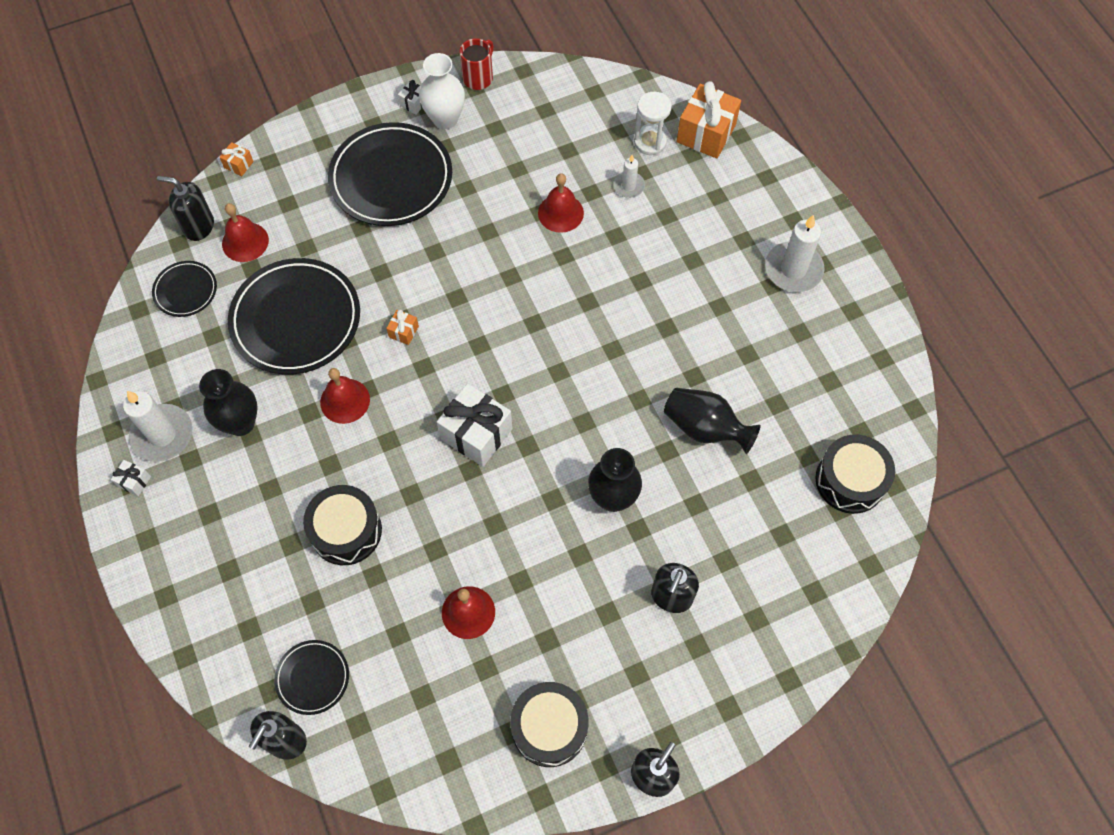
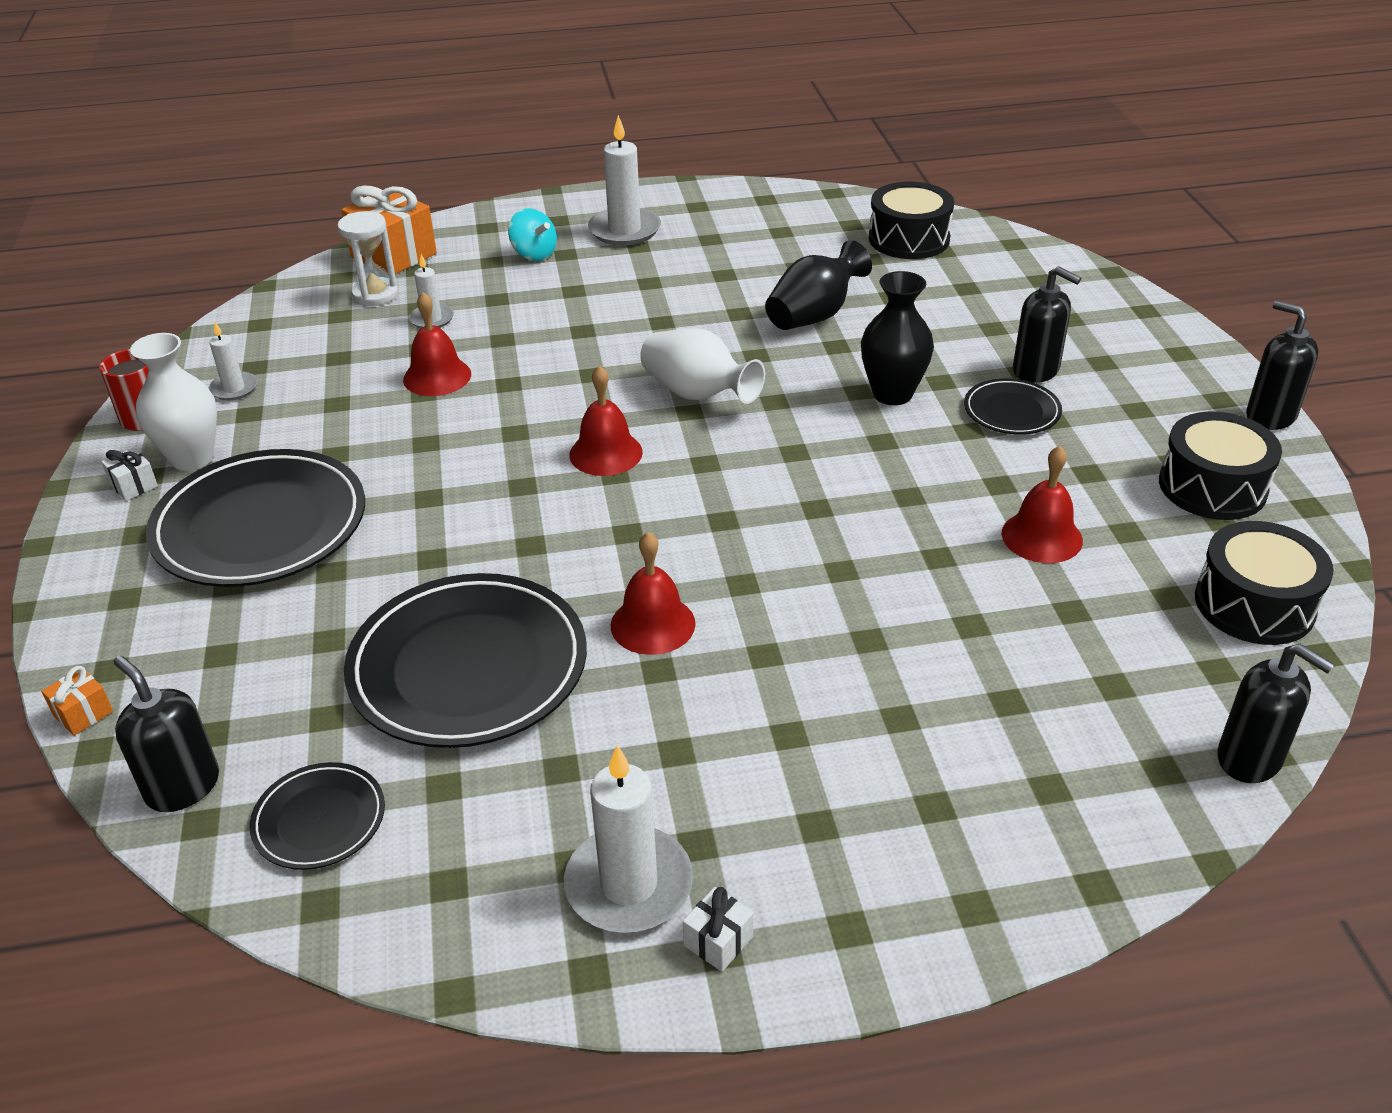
camera: 75 degrees left, 25 degrees down
black soap dispenser [157,176,214,241] -> black soap dispenser turned 105 degrees clockwise [114,655,219,812]
black vase [199,369,258,436] -> none
red bell [222,203,269,262] -> red bell moved to [569,365,643,476]
black plate [274,640,349,715] -> black plate moved to [964,378,1062,435]
black drum [303,485,382,565] -> black drum moved to [1195,521,1334,645]
orange gift [386,310,419,345] -> none
white gift [437,383,513,467] -> none
none -> white candle [209,322,257,401]
none -> turquoise spinning top [508,208,557,261]
none -> white vase [640,328,765,404]

